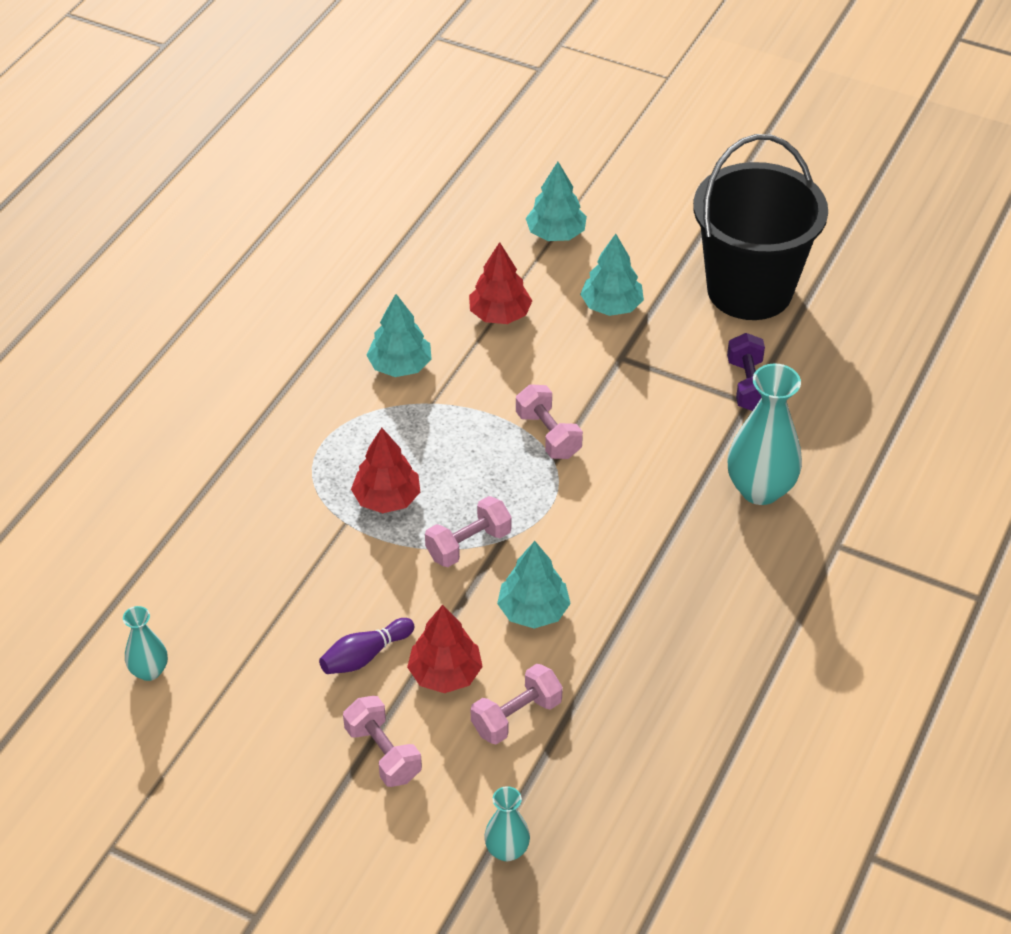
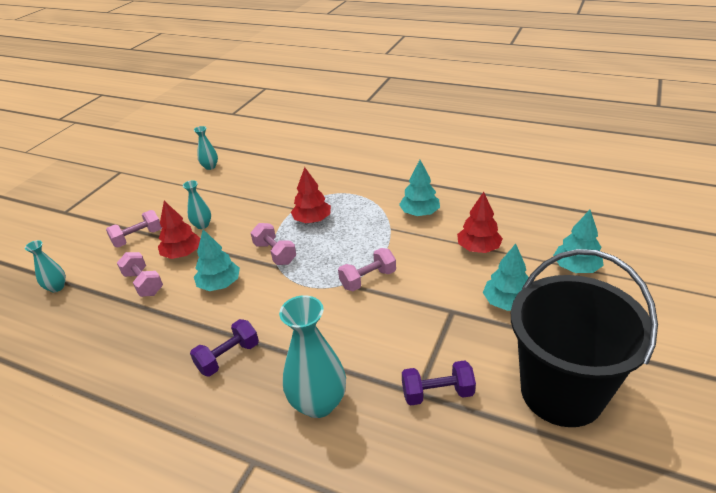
camera: 90 degrees right, 10 degrees down
purple bowling pin [319,618,415,674] -> turquoise vase [183,180,211,229]
none -> purple dumbbell [190,319,259,377]

